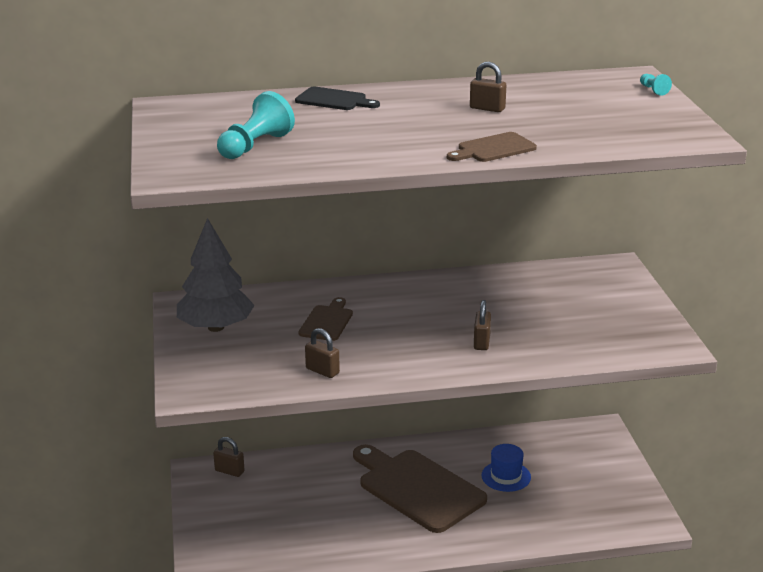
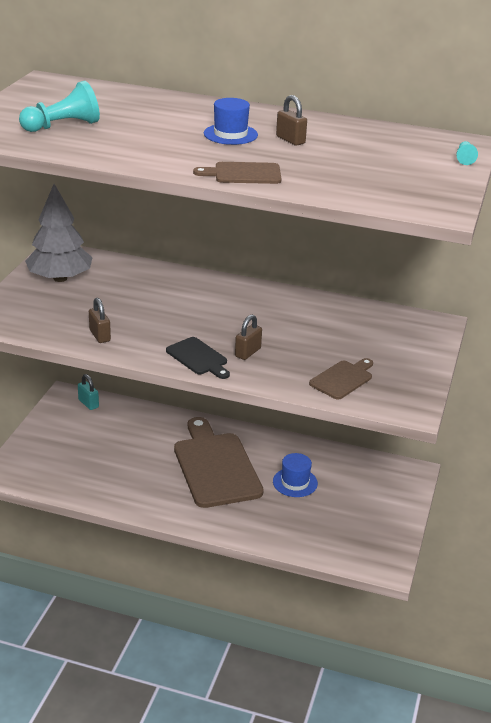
camera: 25 degrees right, 5 degrees up
brown padlock [213,437,245,477] -> turquoise padlock [78,374,99,410]
black cutting board [295,87,380,110] -> black cutting board moved to [166,337,230,379]
brown cutting board [298,297,353,341] -> brown cutting board moved to [309,358,373,399]
none -> blue hat [204,98,258,145]

